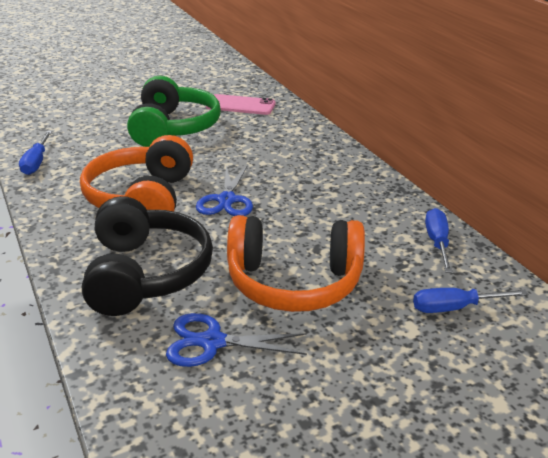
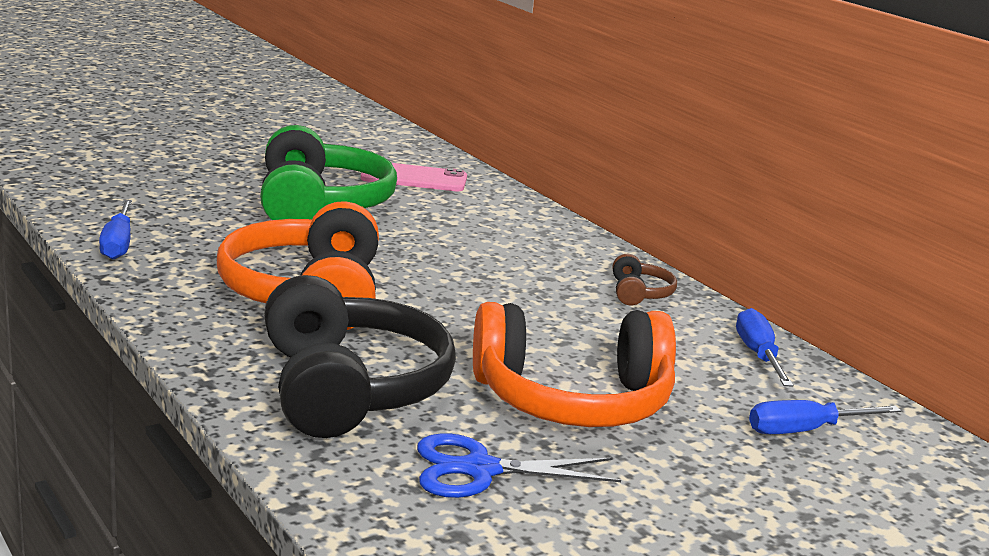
camera: 10 degrees left, 10 degrees down
blue scissors [196,165,253,216] -> none
none -> brown headphones [612,254,677,305]

